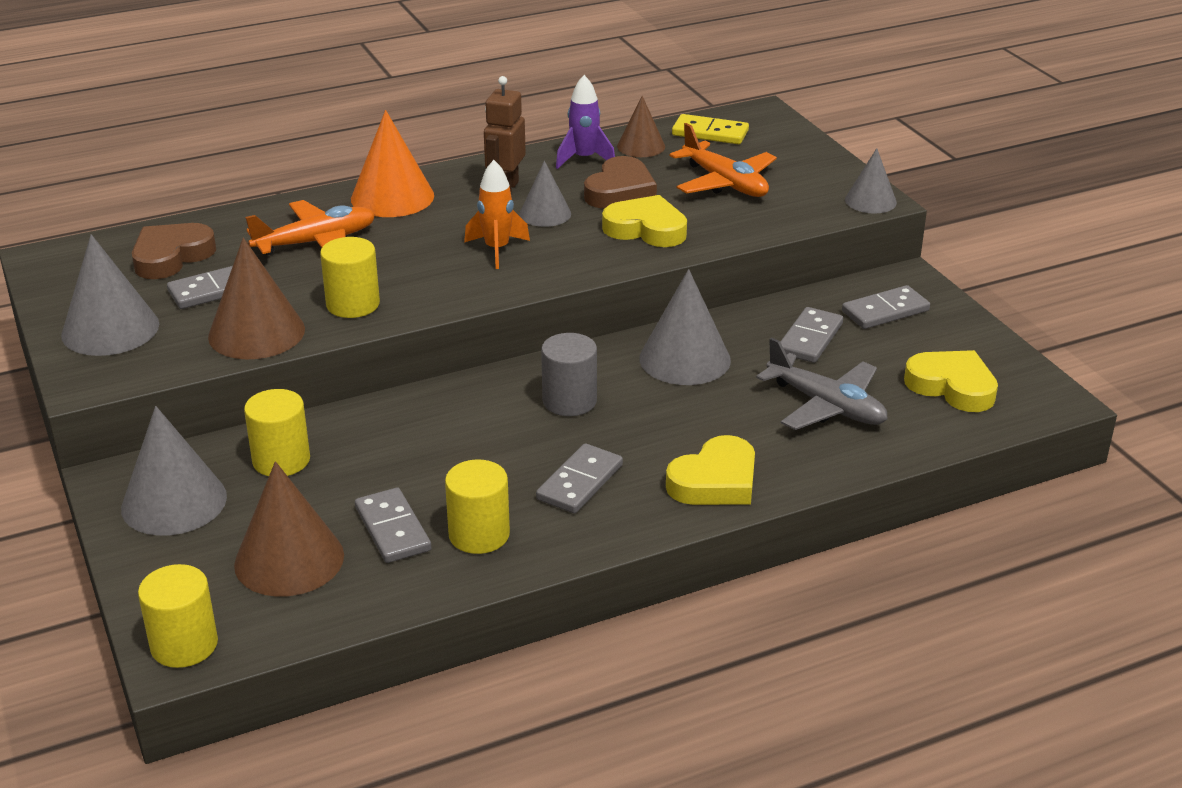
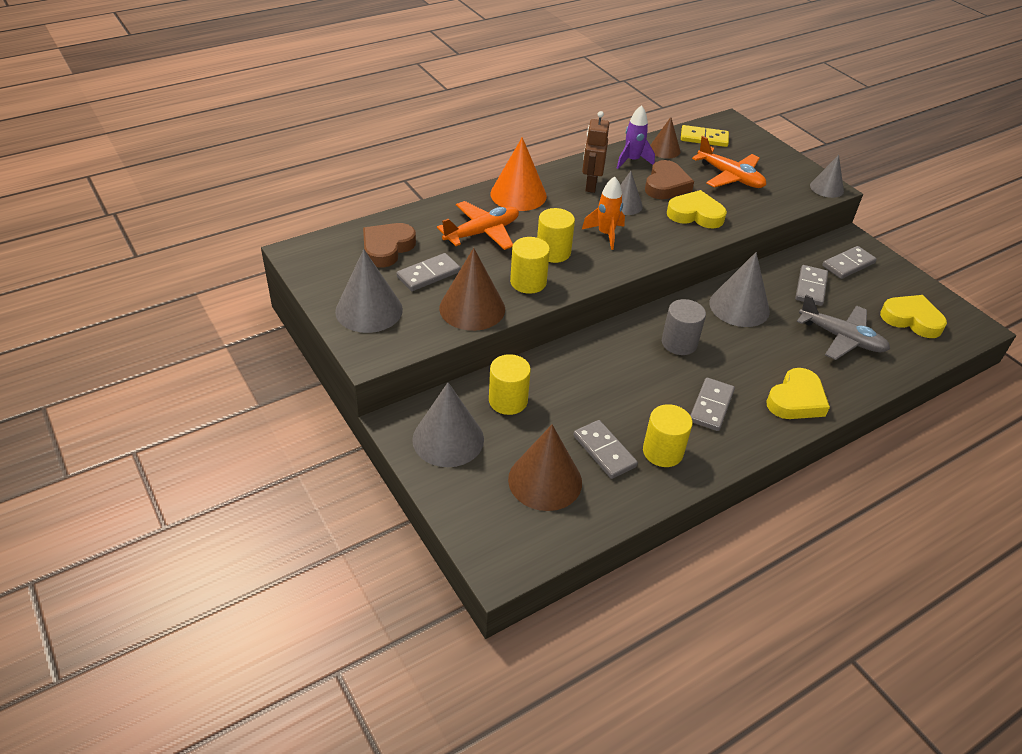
camera: 10 degrees left, 10 degrees up
yellow cylinder [138,564,218,668] -> yellow cylinder moved to [537,208,575,263]

